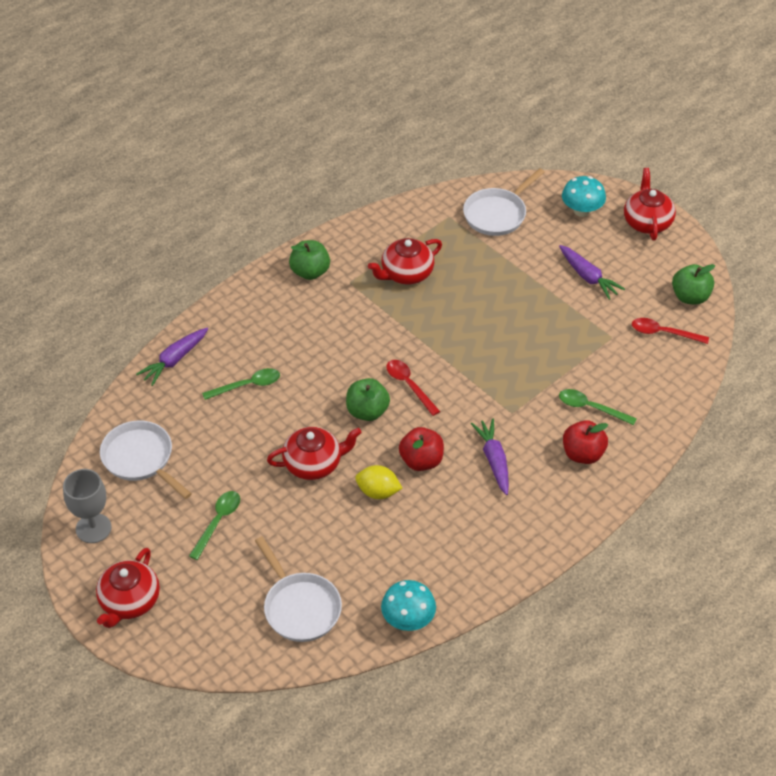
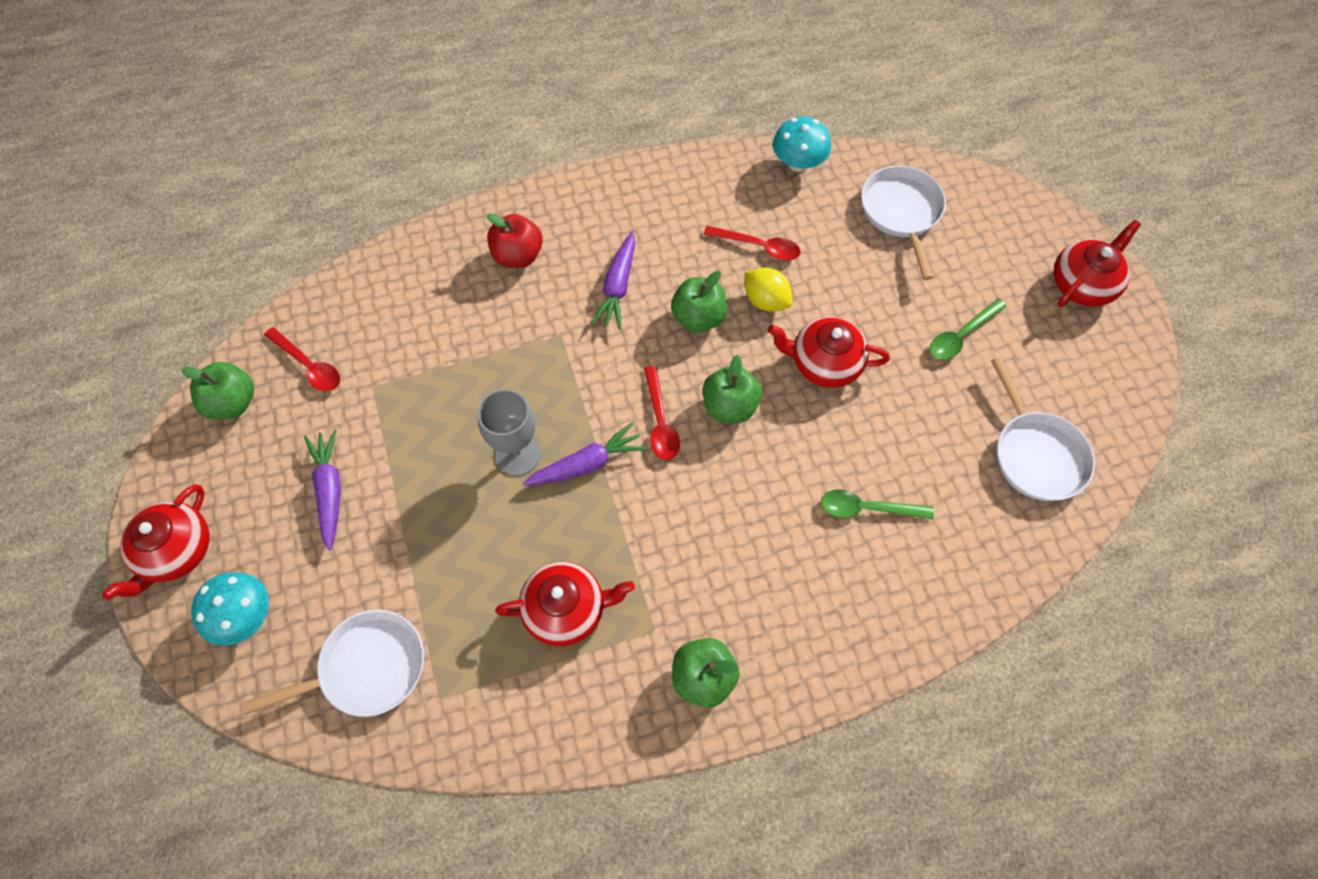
camera: 155 degrees left, 15 degrees up
grey goblet [63,469,112,543] -> grey goblet moved to [478,389,541,476]
purple carrot [136,328,208,386] -> purple carrot moved to [523,422,646,486]
red apple [399,427,444,471] -> green apple [671,271,728,333]
green spoon [559,389,637,425] -> none
none -> red spoon [704,226,800,260]

